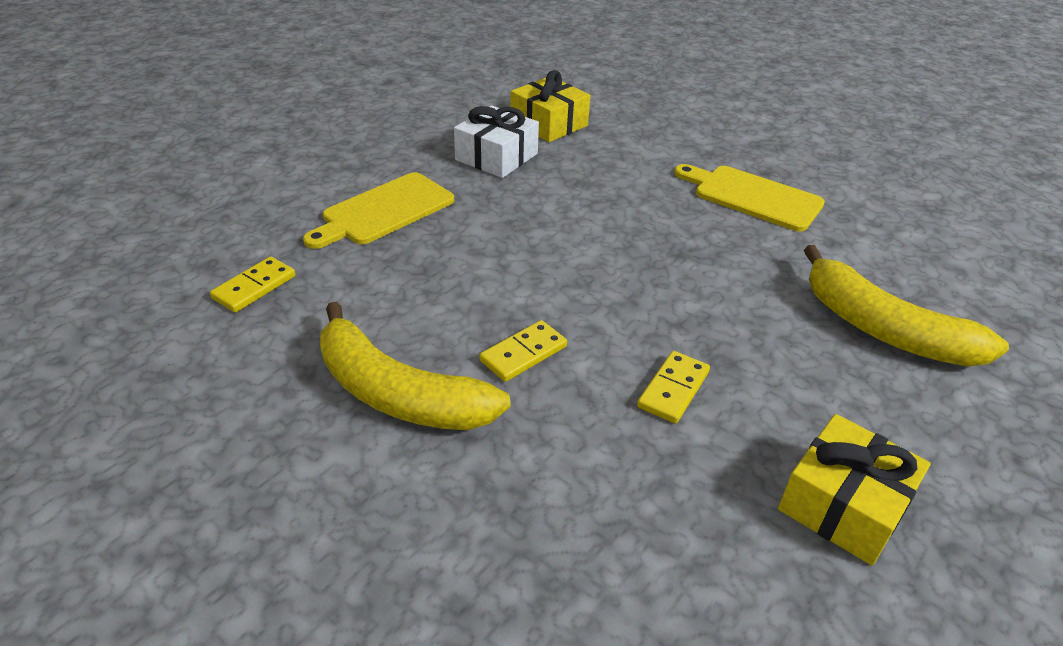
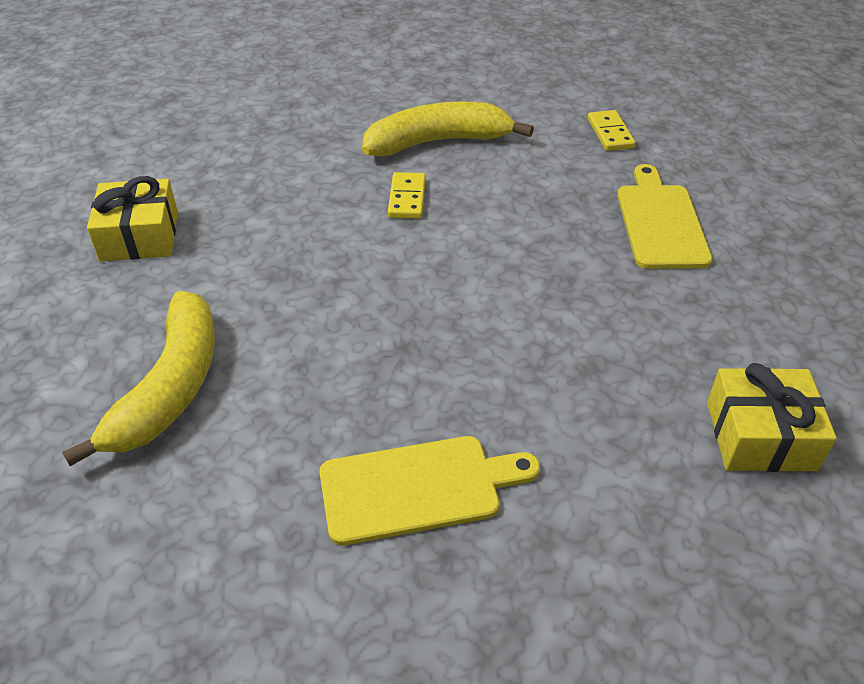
camera: 135 degrees right, 5 degrees up
white gift [454,105,539,178] -> none
yellow domino [637,351,710,424] -> none
yellow banana [804,245,1009,367] -> yellow banana turned 105 degrees clockwise [62,291,215,466]

